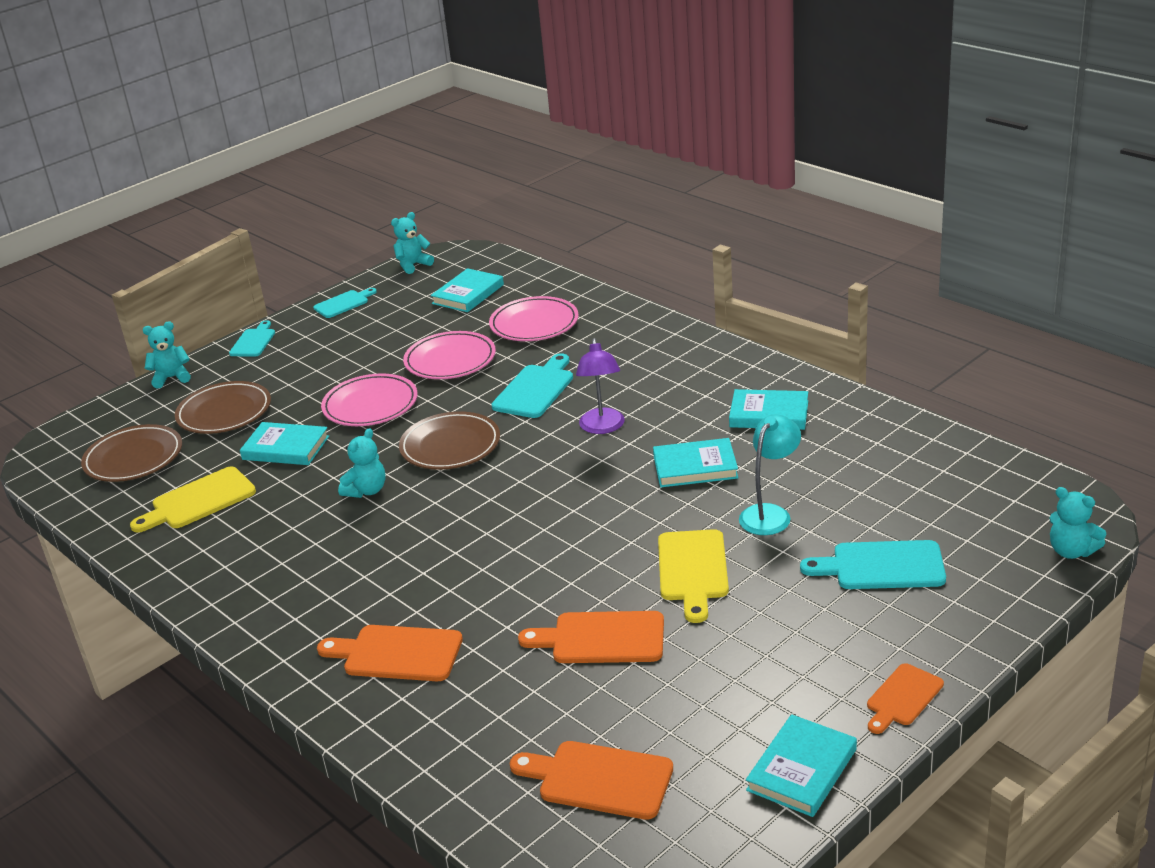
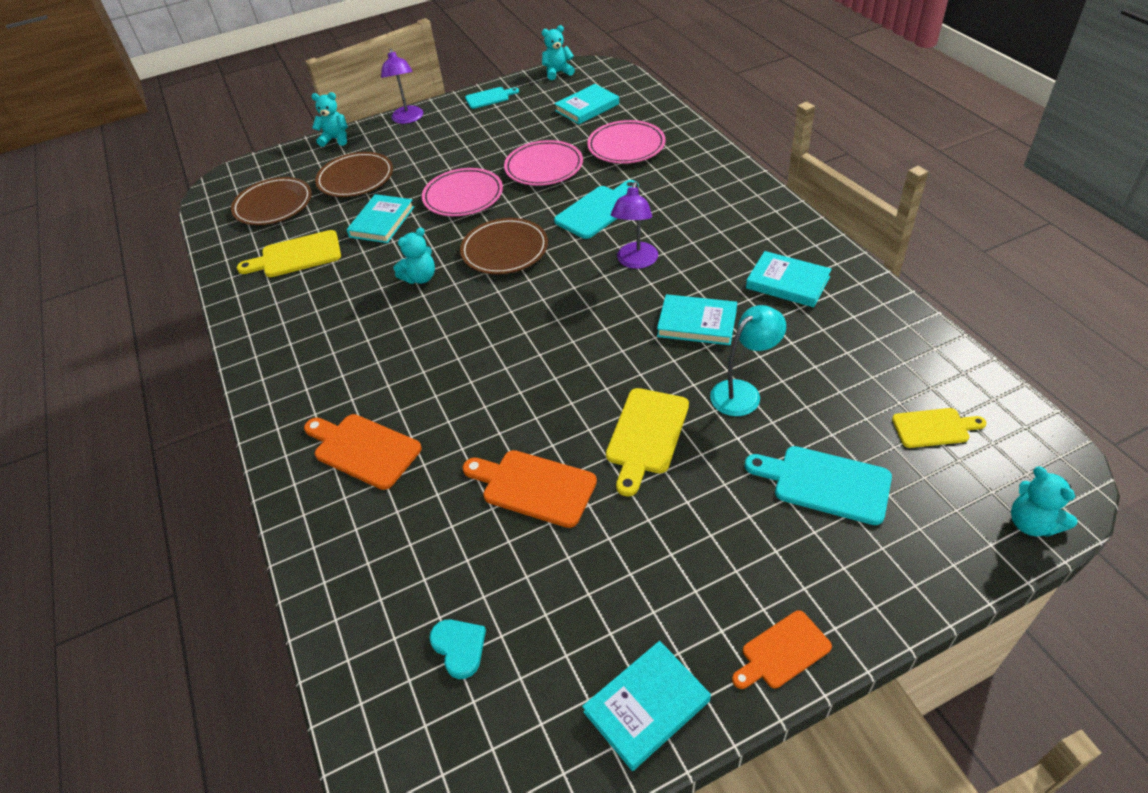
camera: 20 degrees right, 15 degrees up
turquoise cutting board [229,320,275,357] -> purple lamp [381,49,423,124]
turquoise book [240,422,329,465] -> turquoise book turned 75 degrees clockwise [346,194,414,243]
orange cutting board [510,741,673,820] -> turquoise heart [429,619,486,679]
none -> yellow cutting board [892,408,987,448]

